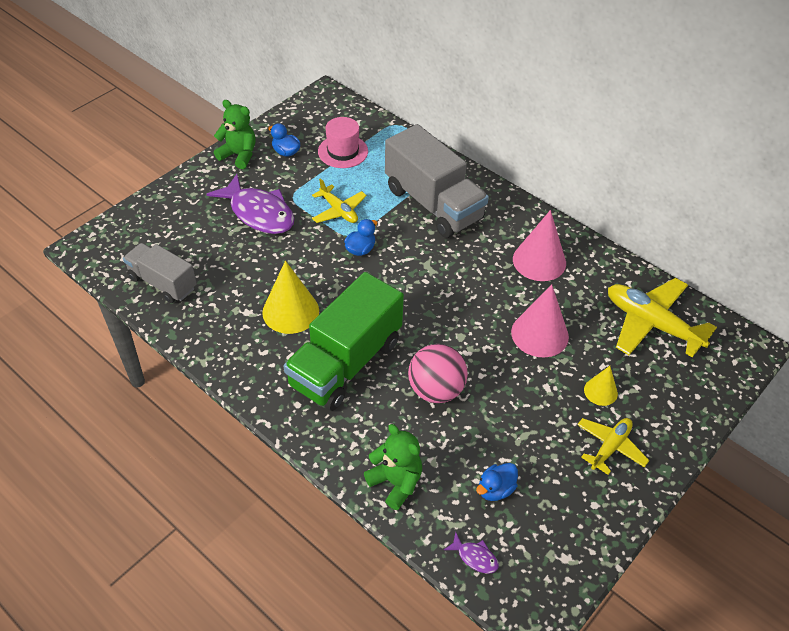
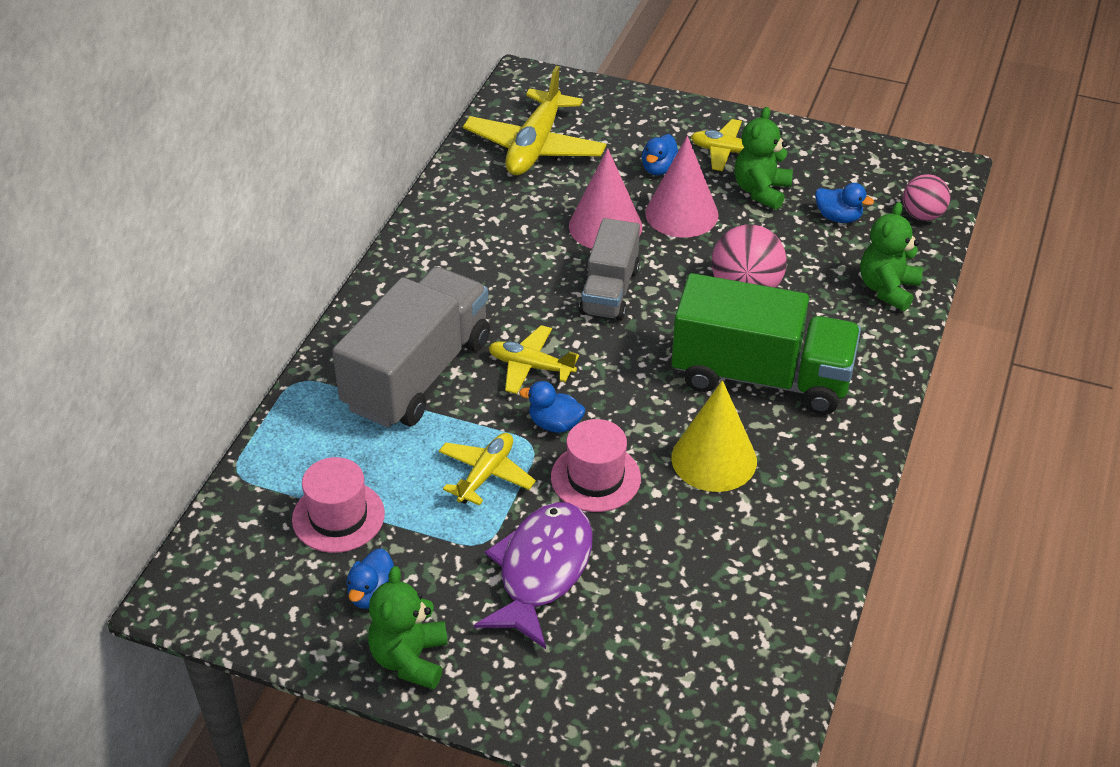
camera: 110 degrees left, 5 degrees down
grey truck [123,243,197,303] -> grey truck moved to [579,218,640,321]
purple fish [444,532,499,573] -> pink ball [903,174,950,221]
pink cone [513,210,566,281] -> pink cone moved to [645,136,719,238]
yellow cone [584,366,618,406] -> blue duck [642,134,679,175]
none -> yellow plane [489,325,579,394]
none -> pink hat [551,419,641,512]
none -> green teddy bear [734,107,793,210]

